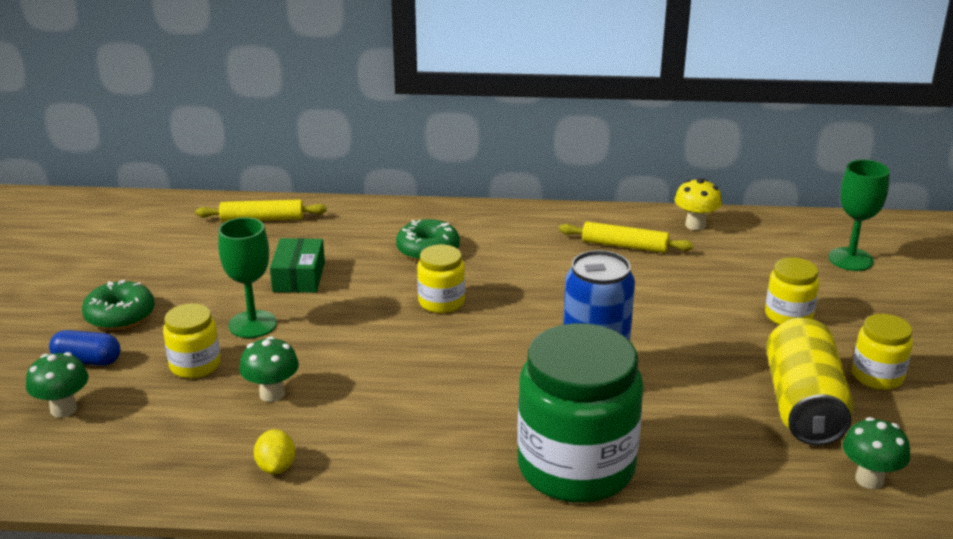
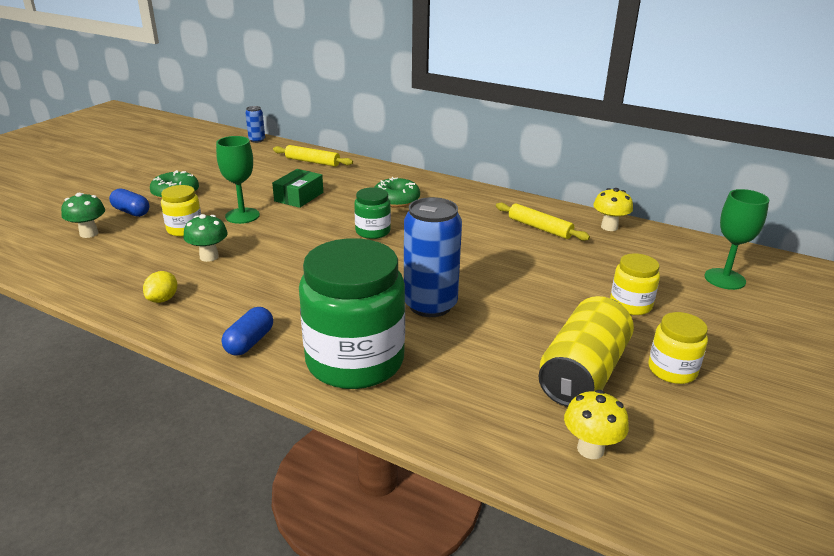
camera: 25 degrees right, 0 degrees up
yellow jar [417,244,465,313] -> green jar [354,187,391,239]
green mushroom [843,417,910,489] -> yellow mushroom [564,390,629,459]
none -> blue capsule [222,307,273,356]
none -> blue can [245,106,265,143]

